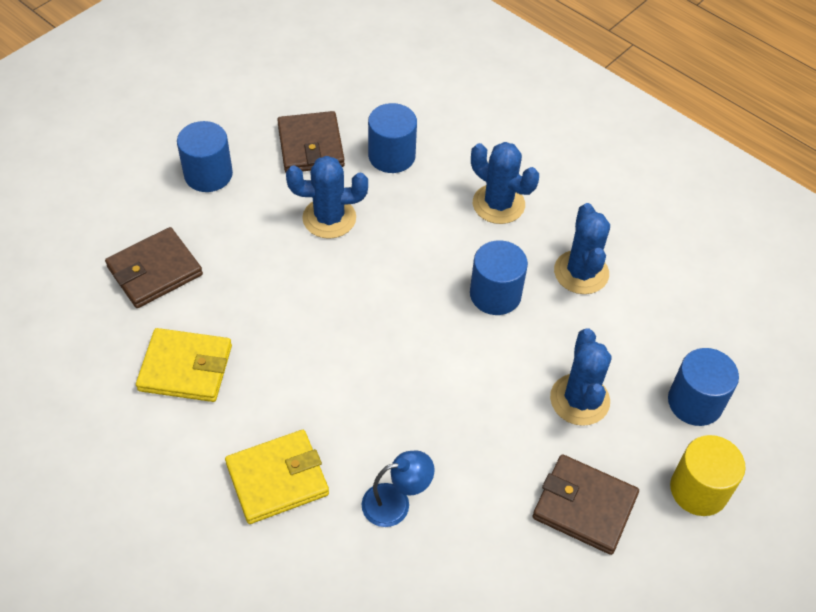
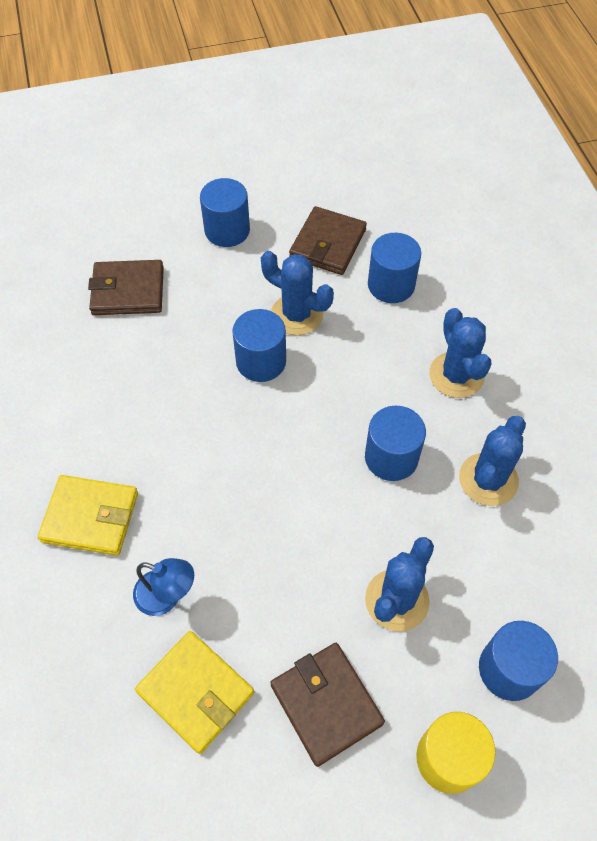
camera: 35 degrees right, 5 degrees up
yellow wallet [136,328,232,402] -> yellow wallet moved to [135,631,254,754]
none -> blue cylinder [232,309,286,382]

